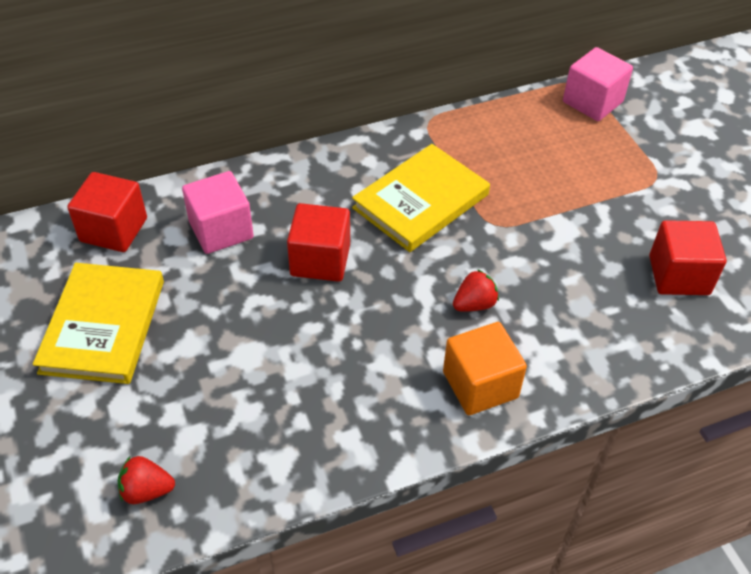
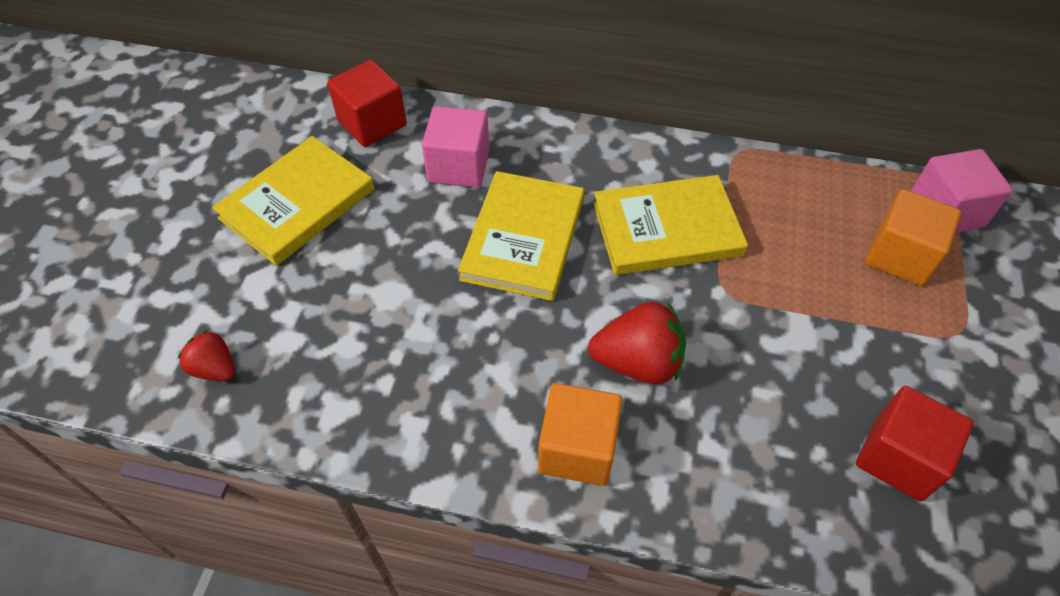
camera: 35 degrees right, 5 degrees up
red cube [287,203,350,282] -> yellow book [458,171,584,301]
red strawberry [453,269,499,311] -> red strawberry [588,302,686,384], size x1.69
none -> orange cube [865,189,961,286]

